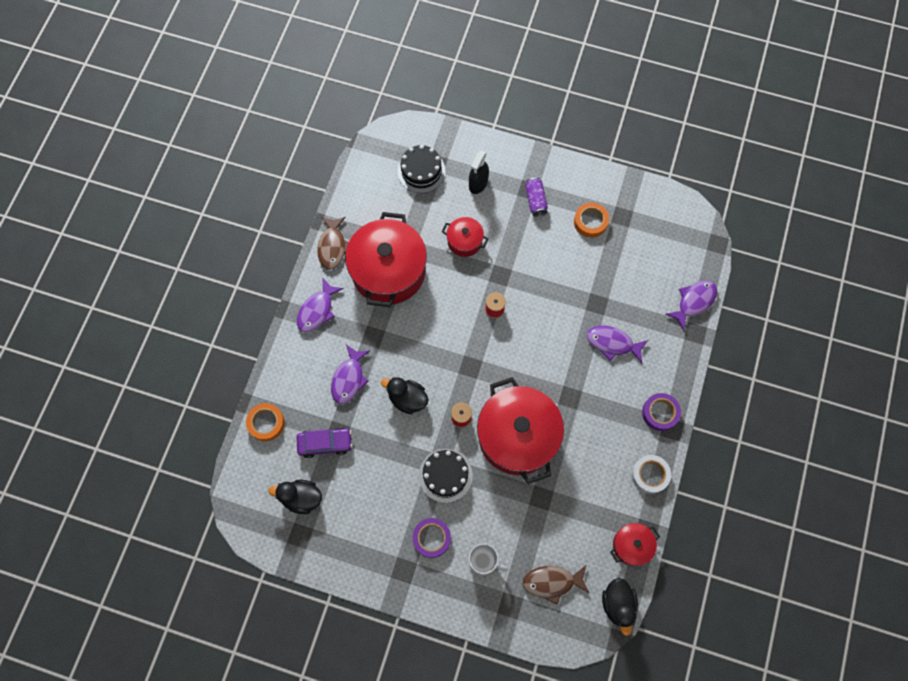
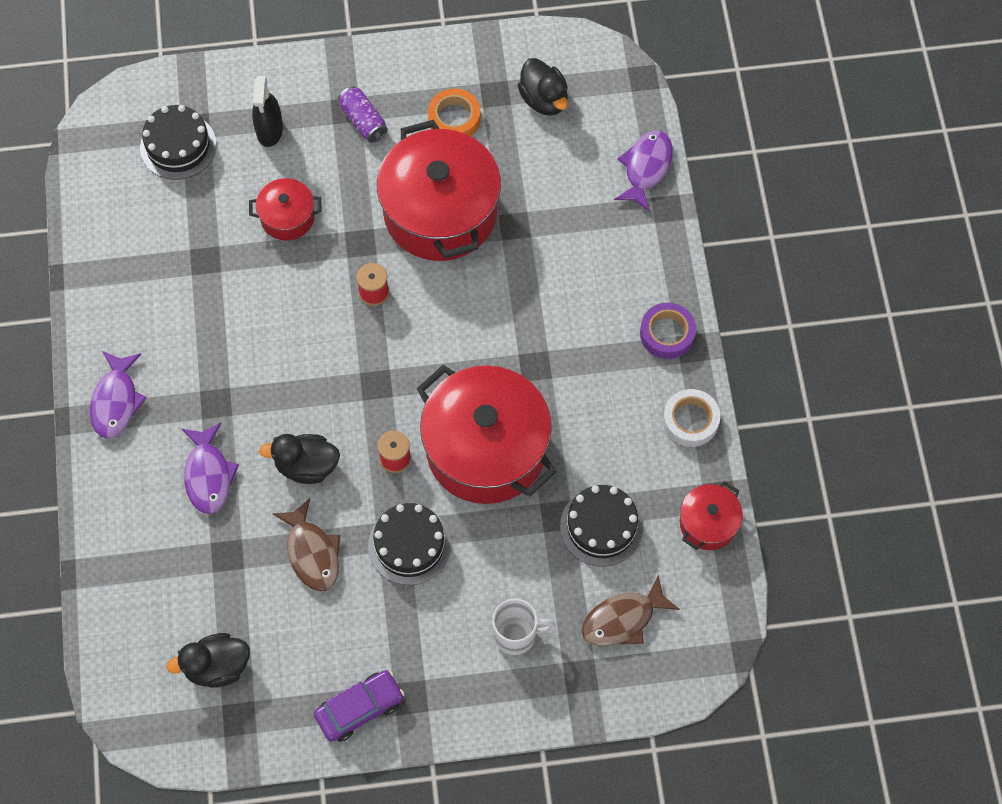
camera: 25 degrees left, 5 degrees down
orange tape [246,403,285,441] -> none
purple car [297,427,352,458] -> purple car moved to [314,670,405,742]
brown fish [317,216,349,270] -> brown fish moved to [272,498,340,592]
red pot [345,212,427,307] -> red pot moved to [377,120,501,261]
purple tape [413,518,451,558] -> none
purple fish [587,326,648,363] -> none
black duck [602,578,638,636] -> black duck moved to [517,58,568,116]
none -> black cake [560,485,643,567]

